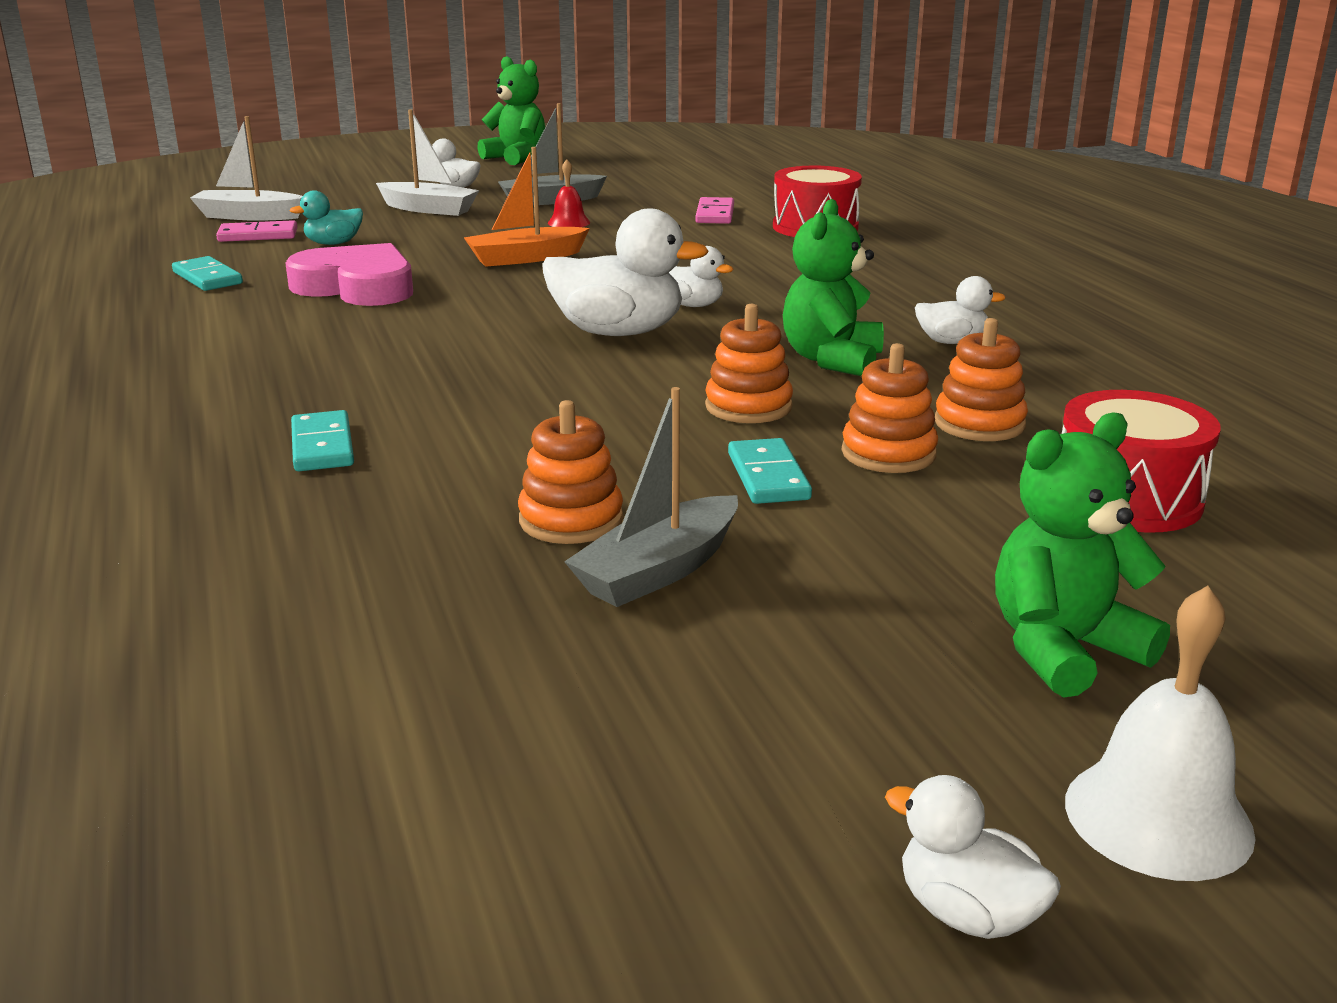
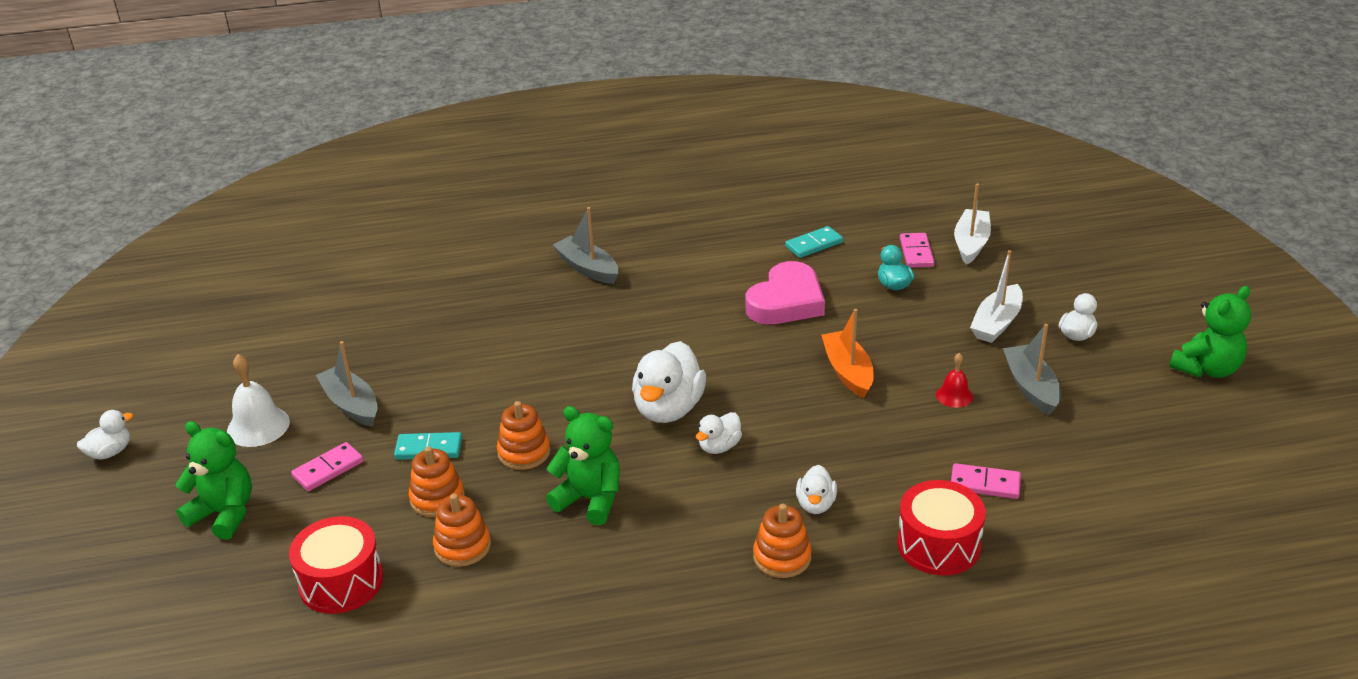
camera: 100 degrees right, 10 degrees up
turquoise domino [291,410,354,471] -> none
orange stacking toy [518,400,623,544] -> orange stacking toy moved to [753,504,812,578]
white duck [915,276,1006,344] -> white duck moved to [796,465,837,514]
green teddy bear [995,413,1170,697] -> green teddy bear turned 45 degrees counterclockwise [175,421,252,540]
white bell [1065,586,1256,881] -> white bell moved to [227,354,290,447]
none -> pink domino [291,442,364,491]
none -> grey boat [553,207,619,284]

